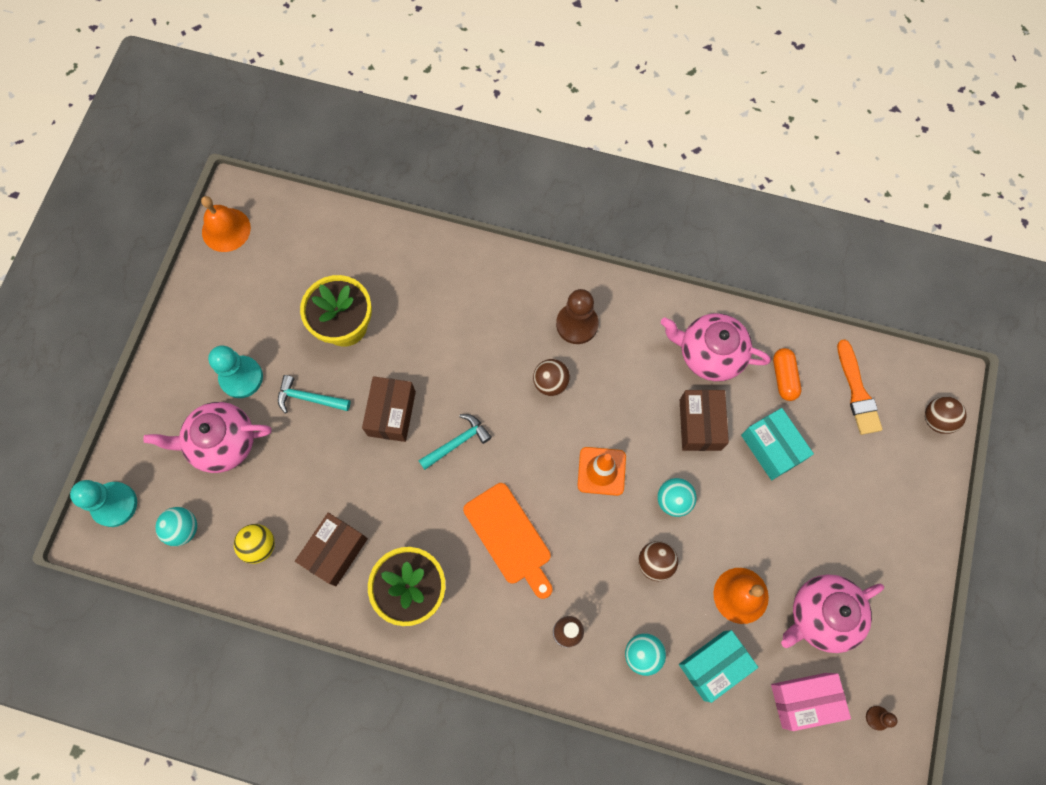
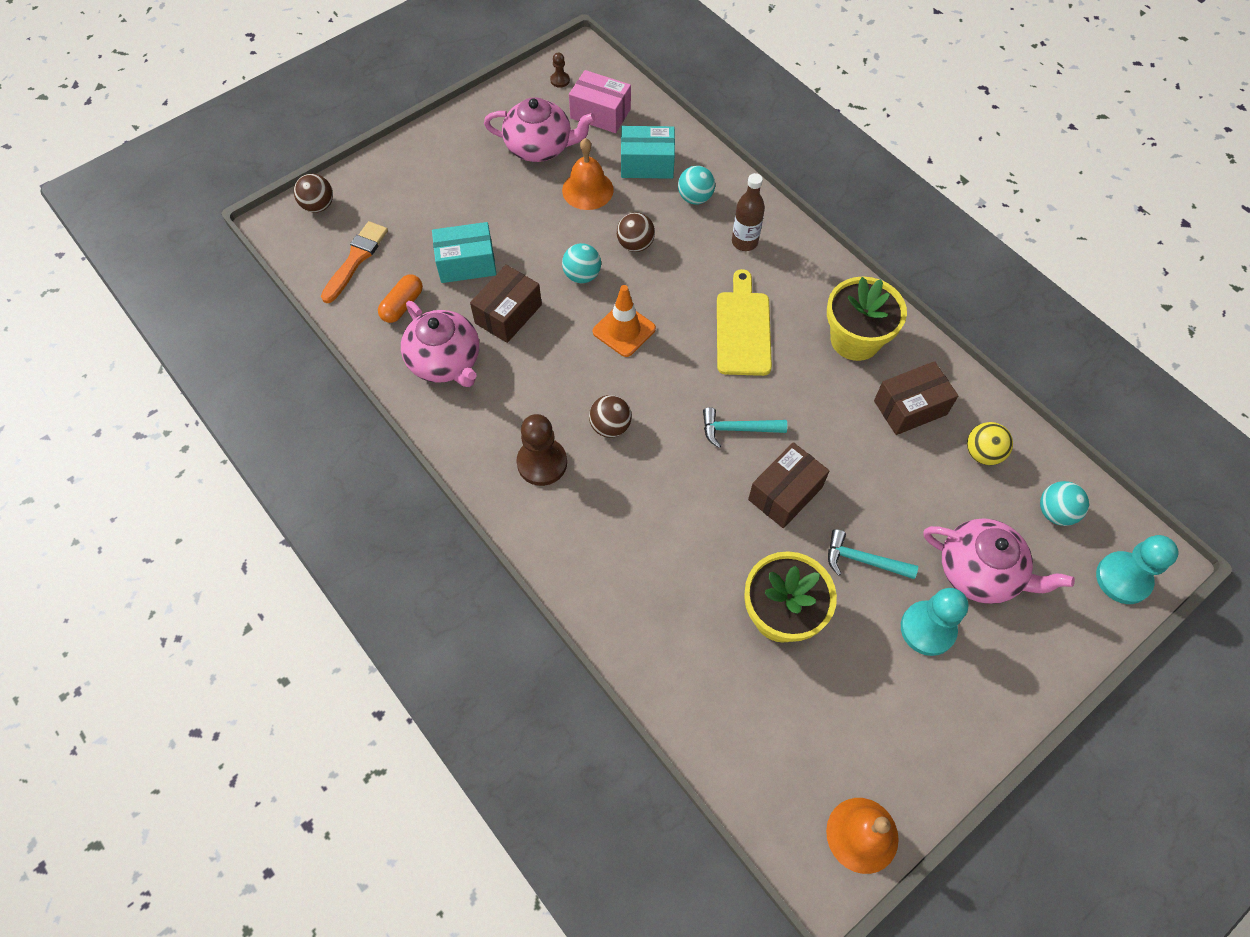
camera: 145 degrees left, 10 degrees down
turquoise hammer [278,375,351,413] -> turquoise hammer turned 150 degrees clockwise [828,529,918,579]
orange cutting board [463,483,552,599] -> yellow cutting board [717,269,772,376]
turquoise box [741,408,814,480] -> turquoise box turned 75 degrees clockwise [432,222,496,283]

